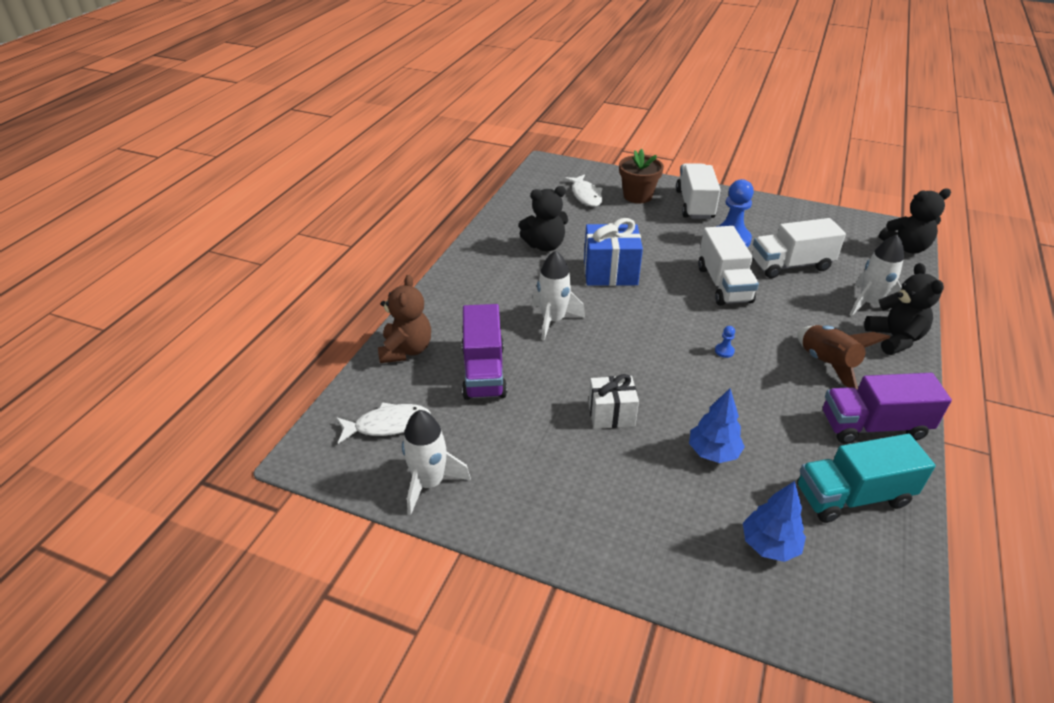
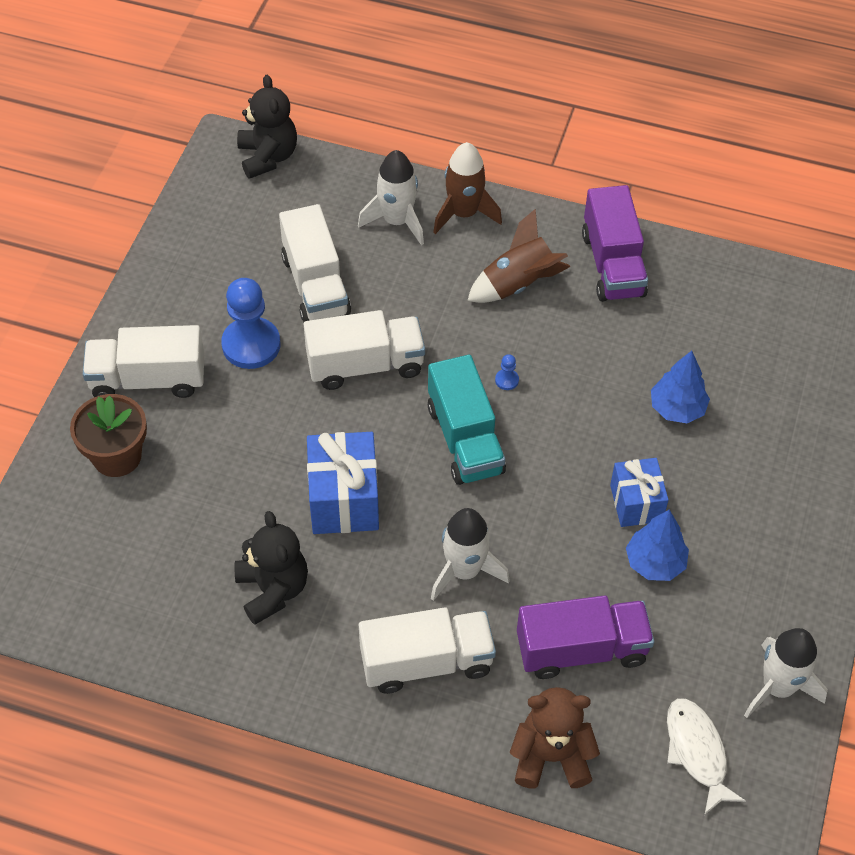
camera: 95 degrees left, 15 degrees up
white fish [564,174,603,207] -> none
white gift [588,374,639,429] -> blue gift [610,458,669,527]
blue tree [743,481,806,562] -> blue tree moved to [626,509,689,581]
turquoise truck [797,434,936,523] -> turquoise truck moved to [428,355,506,485]
black teddy bear [864,263,944,355] -> brown rocket [433,142,502,234]
none -> white truck [359,607,496,694]

